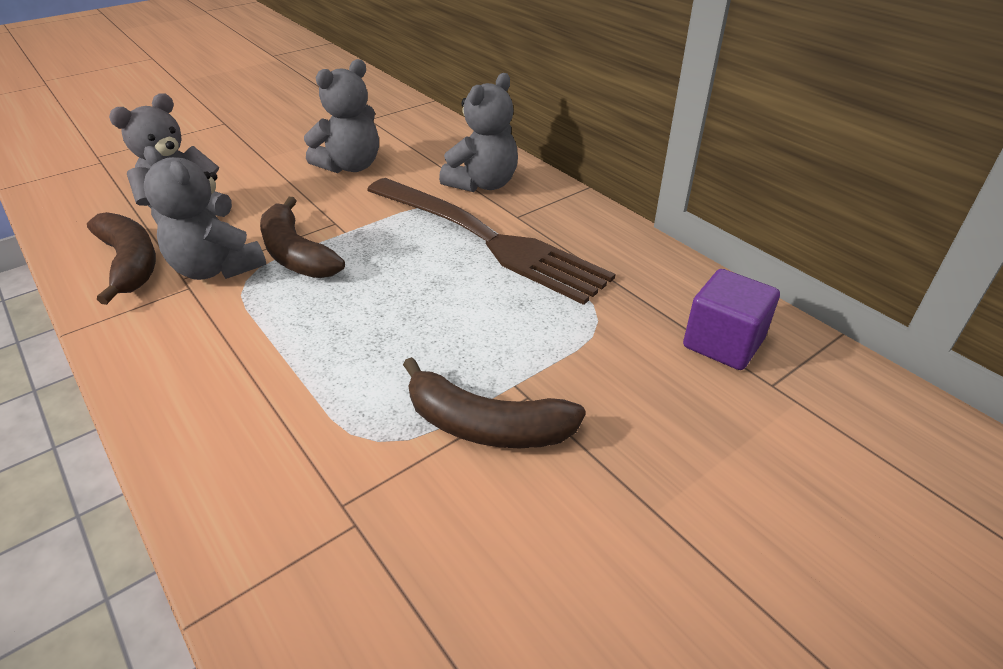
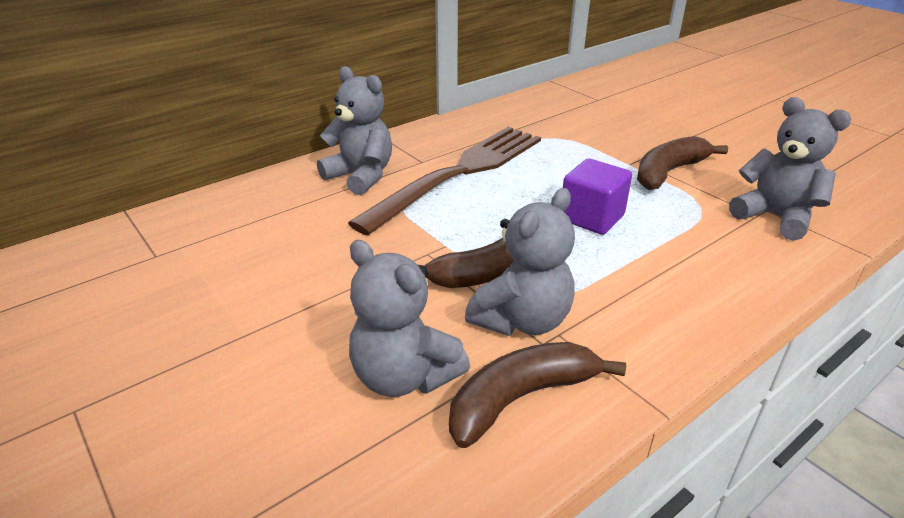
camera: 90 degrees left, 5 degrees down
grey teddy bear [304,59,379,173] -> grey teddy bear moved to [729,97,852,241]
brown banana [403,357,586,448] -> brown banana turned 150 degrees counterclockwise [637,136,728,190]
purple cube [683,269,780,370] -> purple cube moved to [563,159,632,235]

